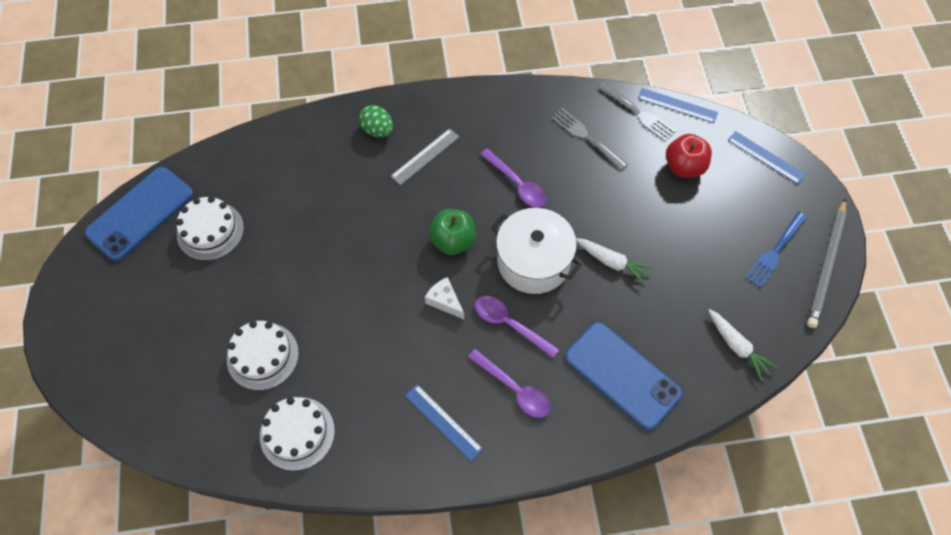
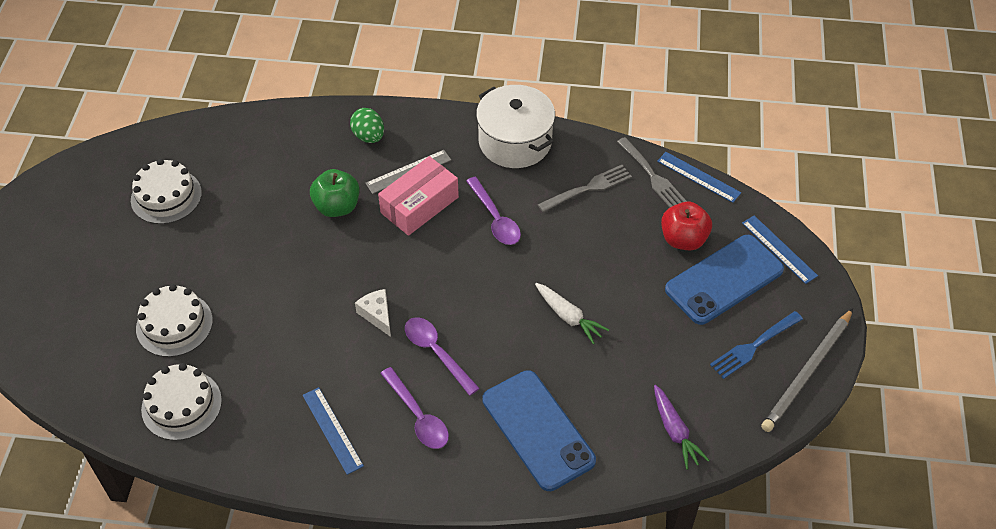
camera: 15 degrees right, 10 degrees down
blue phone [85,167,193,261] -> blue phone moved to [665,235,784,325]
green apple [429,209,476,255] -> green apple moved to [310,169,359,217]
white pot [491,208,582,294] -> white pot moved to [476,85,555,168]
grey fork [551,108,628,170] -> grey fork turned 90 degrees clockwise [538,165,632,212]
white carrot [708,309,778,381] -> purple carrot [654,385,709,469]
none -> pink box [378,156,459,236]

